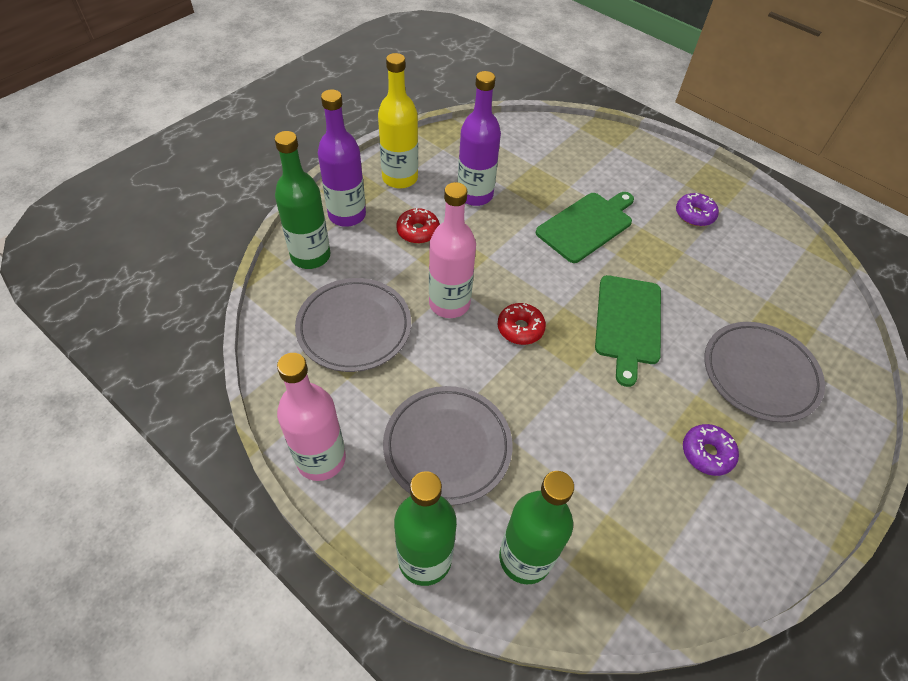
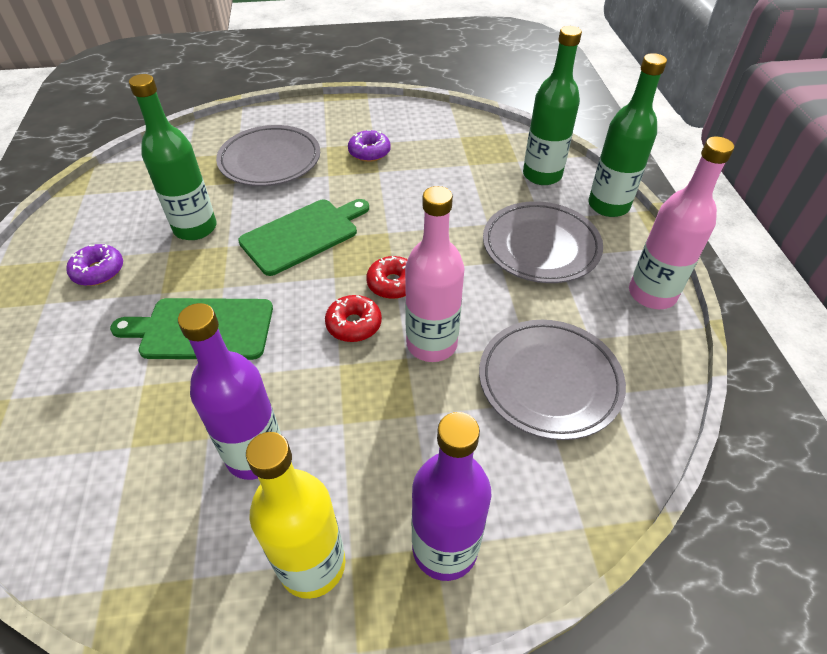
camera: 135 degrees left, 5 degrees down
green bottle [275,131,331,269] -> green bottle moved to [129,74,217,240]
red donut [396,208,440,244] -> red donut moved to [325,295,382,342]

